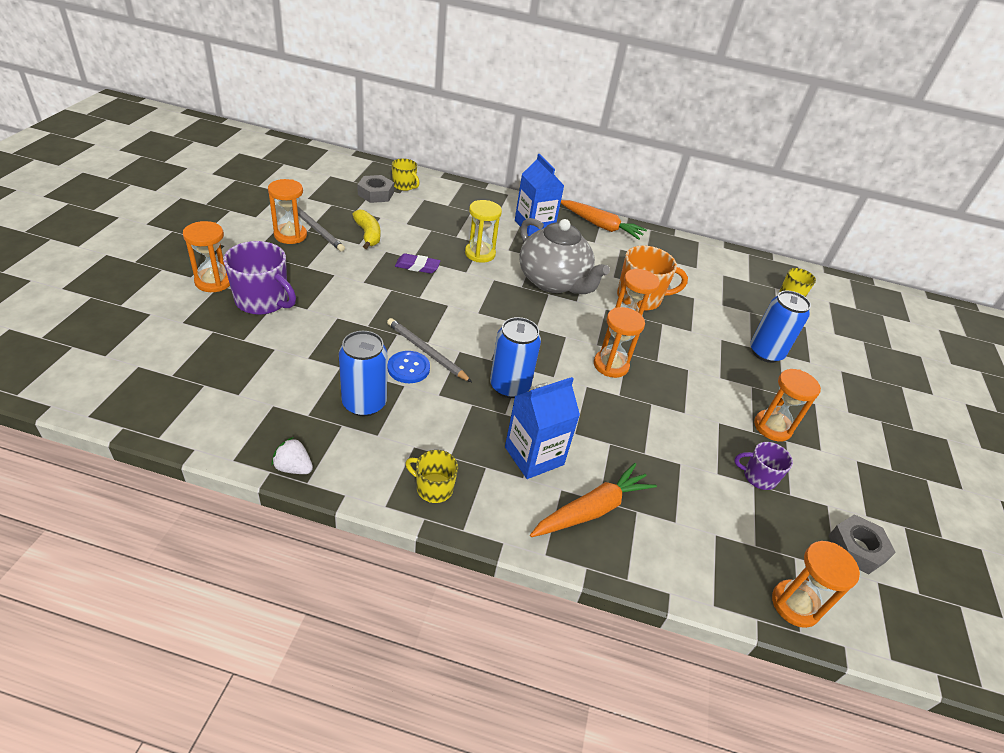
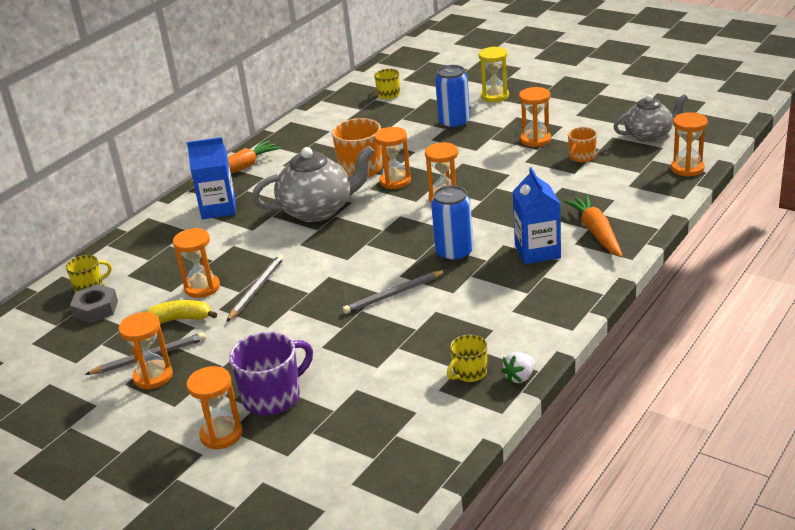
camera: 60 degrees left, 10 degrees down
blue can [339,331,387,416] -> none
blue button [388,351,430,383] -> none
purple eraser [395,253,440,274] -> grey pencil [226,255,284,322]
yellow mug [405,450,458,503] -> yellow mug moved to [447,334,487,382]
yellow hourglass [465,200,502,263] -> yellow hourglass moved to [479,47,509,102]
purple mug [734,442,793,490] -> orange mug [568,127,597,162]
grey nut [828,514,896,575] -> grey teapot [613,94,688,142]
none -> orange hourglass [173,228,220,298]

